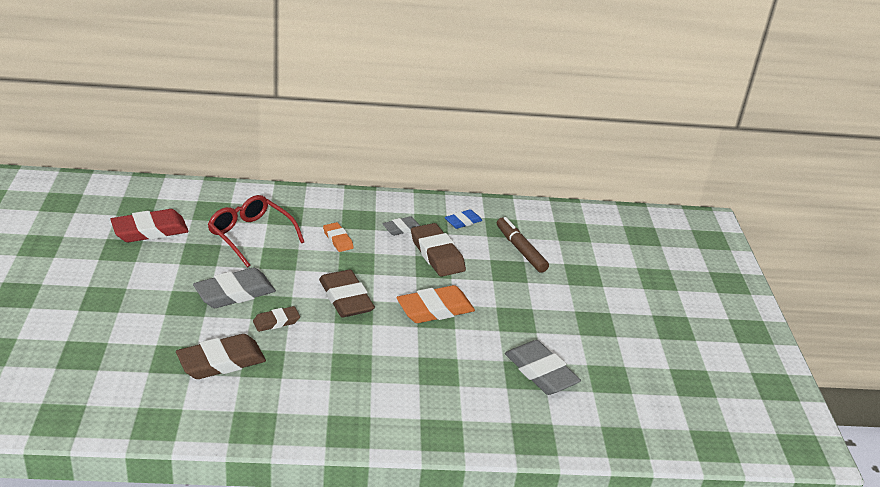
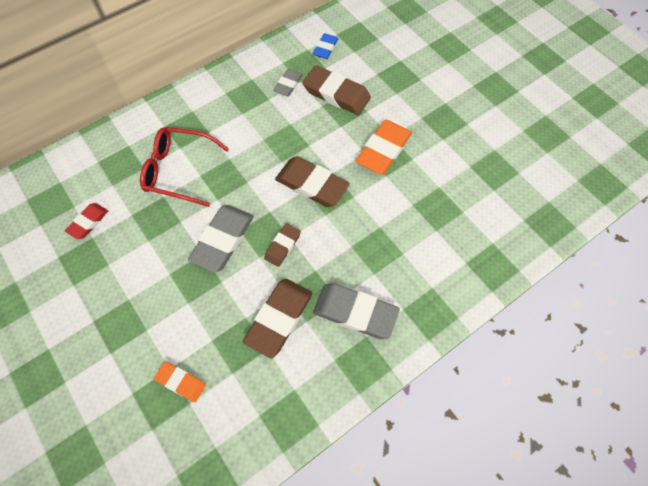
camera: 30 degrees left, 30 degrees up
red eraser [110,209,189,242] -> red eraser [65,203,108,239], size x0.56
orange eraser [323,222,354,252] -> orange eraser moved to [154,361,206,402]
brown marker [497,217,549,273] -> none
grey eraser [505,340,581,395] -> grey eraser moved to [313,283,400,339]

